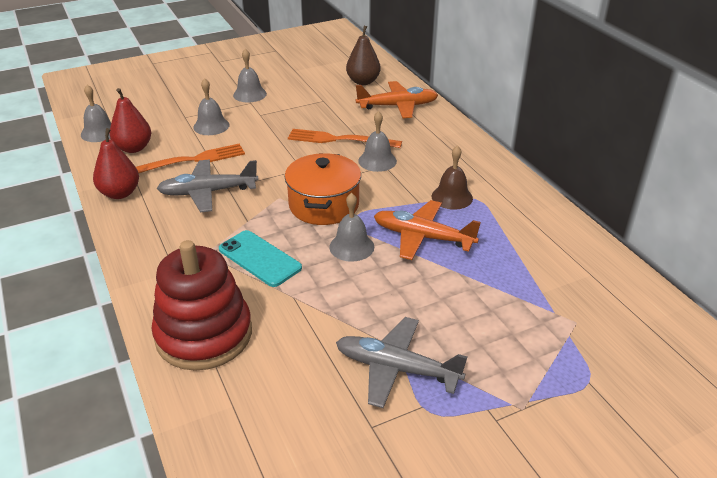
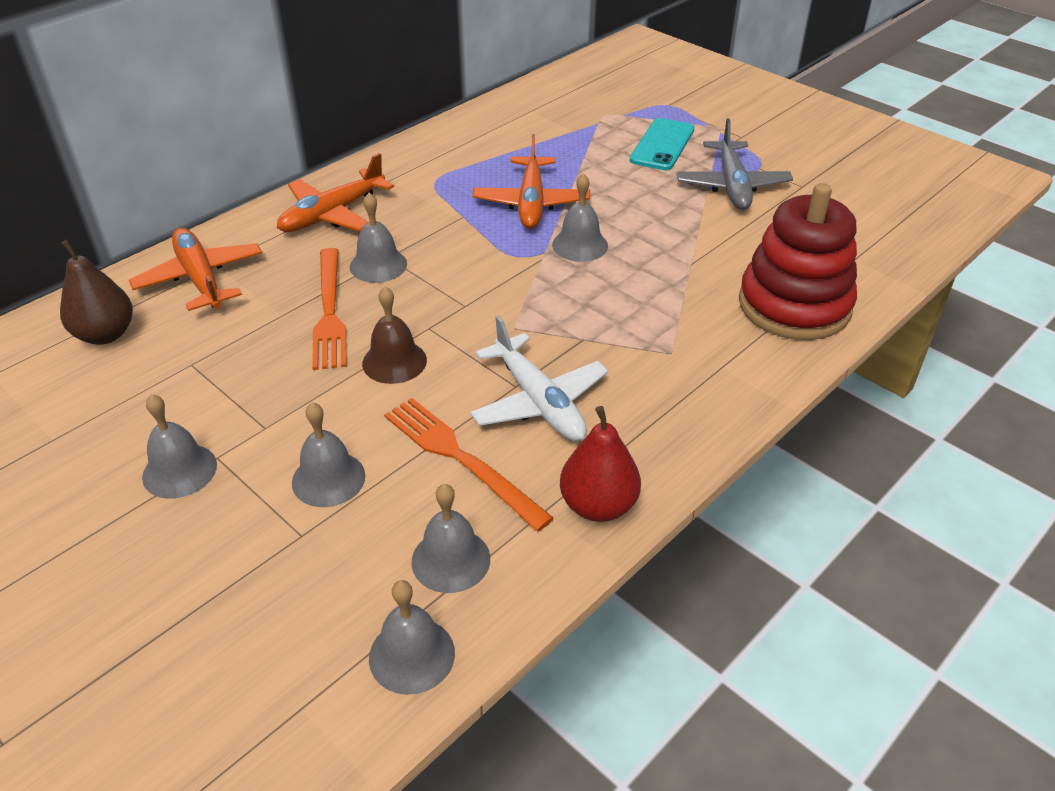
camera: 110 degrees left, 5 degrees up
red pear [109,88,151,153] -> grey bell [411,484,490,593]
grey plane [157,160,259,212] -> white plane [470,315,608,441]
turquoise phone [219,230,302,287] -> turquoise phone moved to [630,118,694,170]
orange pot [285,153,361,225] -> none
brown bell [432,145,473,210] -> brown bell moved to [362,286,427,384]
none -> orange plane [277,153,394,232]

